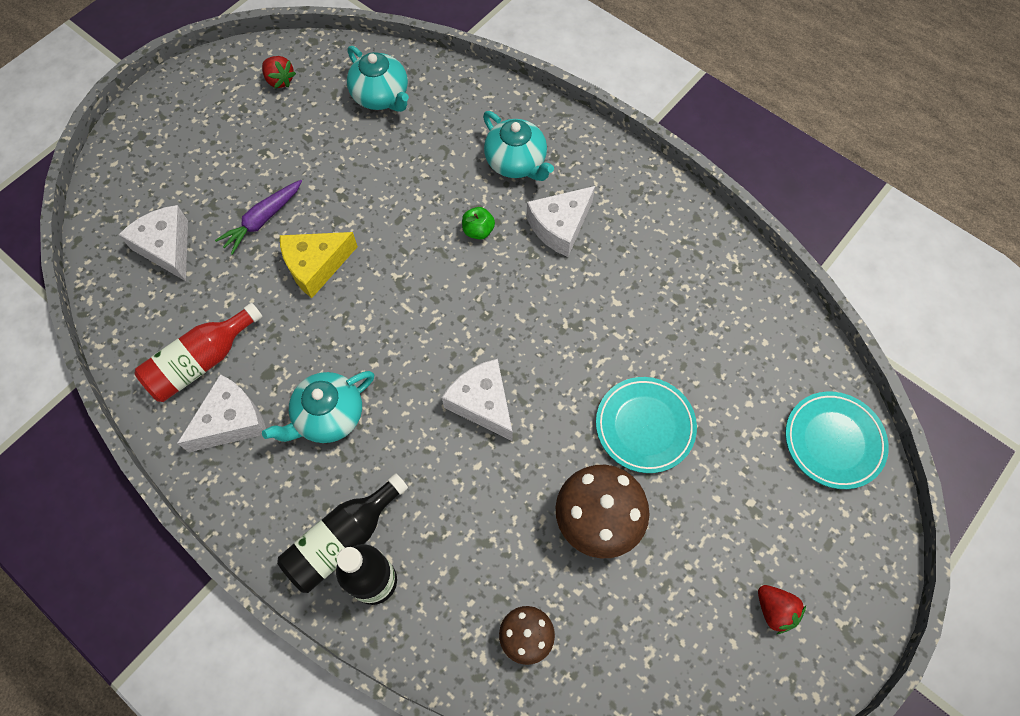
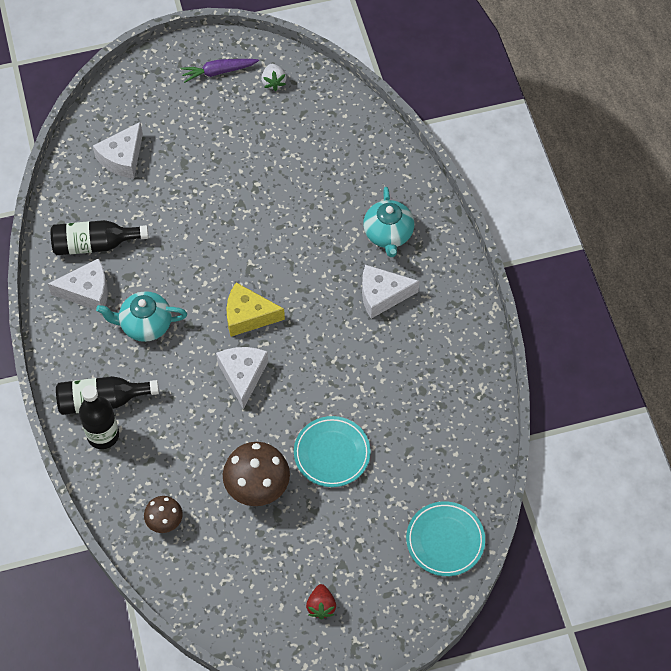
camera: 35 degrees right, 5 degrees down
white cheese [118,205,188,281] -> white cheese turned 150 degrees counterclockwise [93,122,143,179]
red bottle [134,303,263,402] -> black bottle [51,220,149,255]
purple carrot [215,180,302,255] -> purple carrot moved to [180,59,259,83]
red strawberry [262,56,296,89] -> white strawberry [261,64,286,91]
yellow cheese [280,232,358,298] -> yellow cheese moved to [226,282,285,337]
turquoise teapot [347,46,409,112] -> none
green apple [462,207,495,239] -> none

